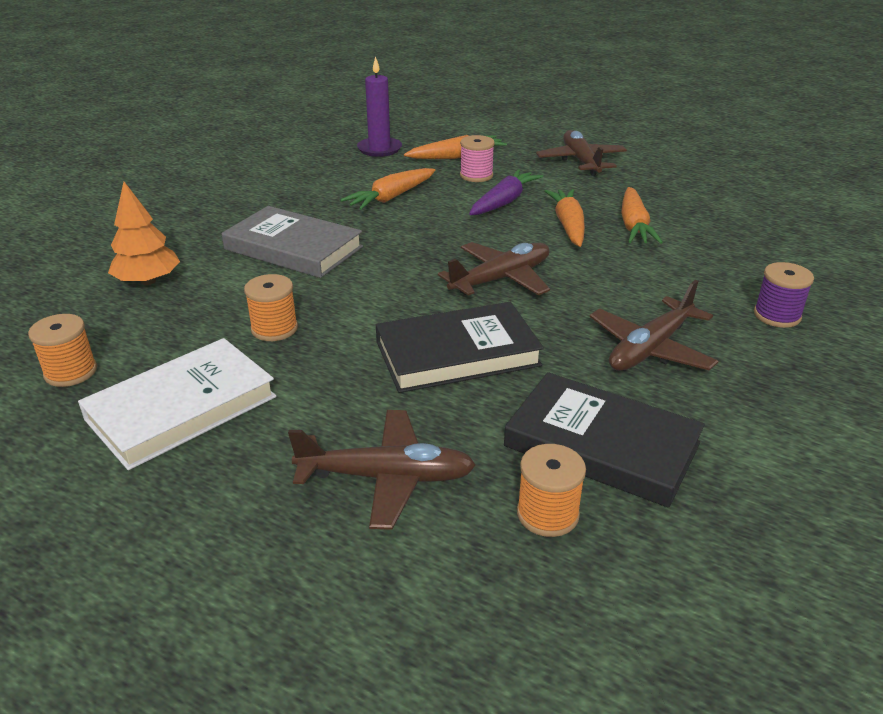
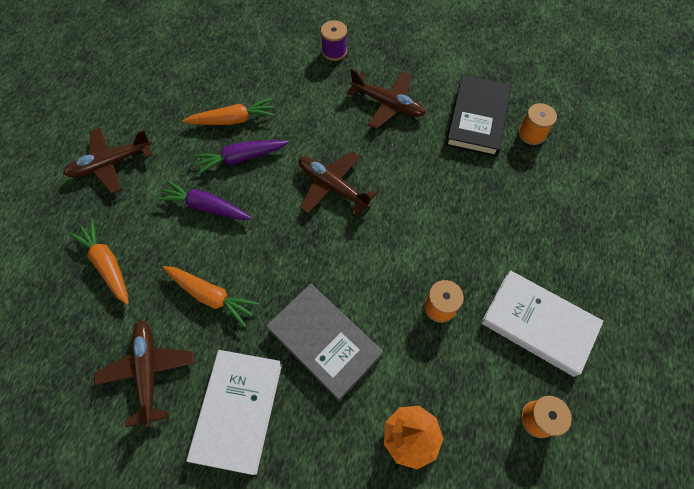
camera: 105 degrees left, 30 degrees up
grey book [222,206,363,278] -> grey book turned 60 degrees counterclockwise [266,284,383,401]
brown plane [288,410,476,530] -> brown plane moved to [94,320,195,427]
purple candle [357,56,402,157] -> none
black book [376,302,544,393] -> none
pink spool [460,135,495,182] -> none
orange carrot [544,189,585,247] -> purple carrot [192,140,288,175]
none -> white book [187,350,282,475]

